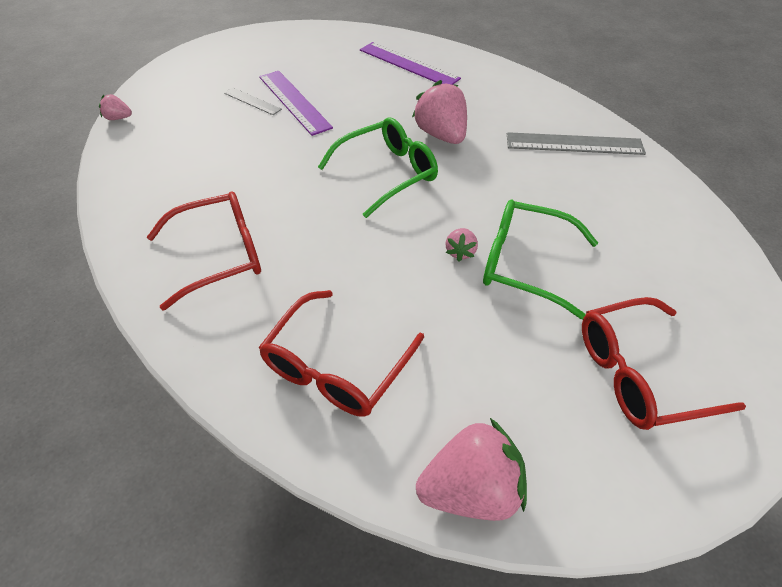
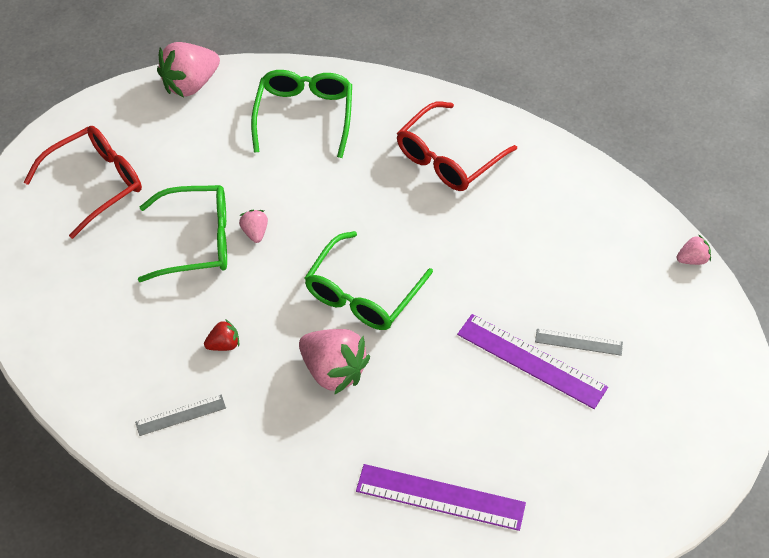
camera: 155 degrees right, 5 degrees up
red glasses [258,290,424,417] -> green glasses [251,70,352,158]
grey ruler [507,132,646,155] -> grey ruler [135,395,226,436], size x0.56
none -> red strawberry [204,319,239,351]

